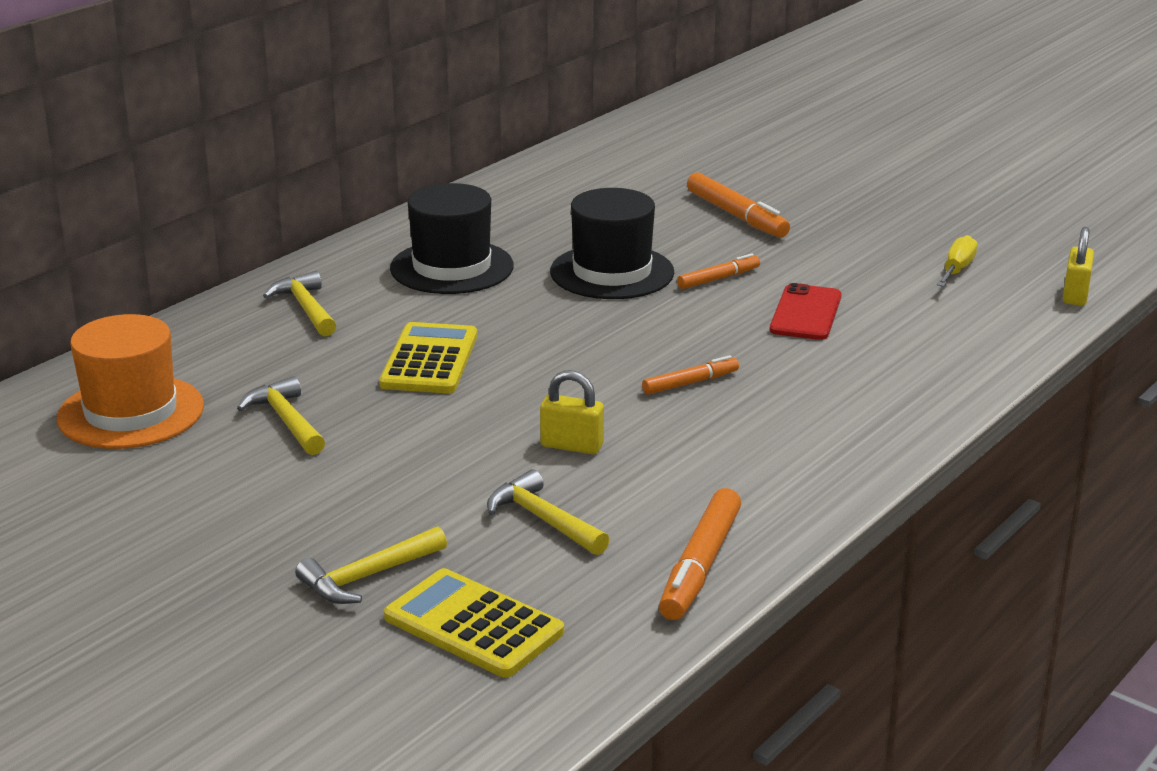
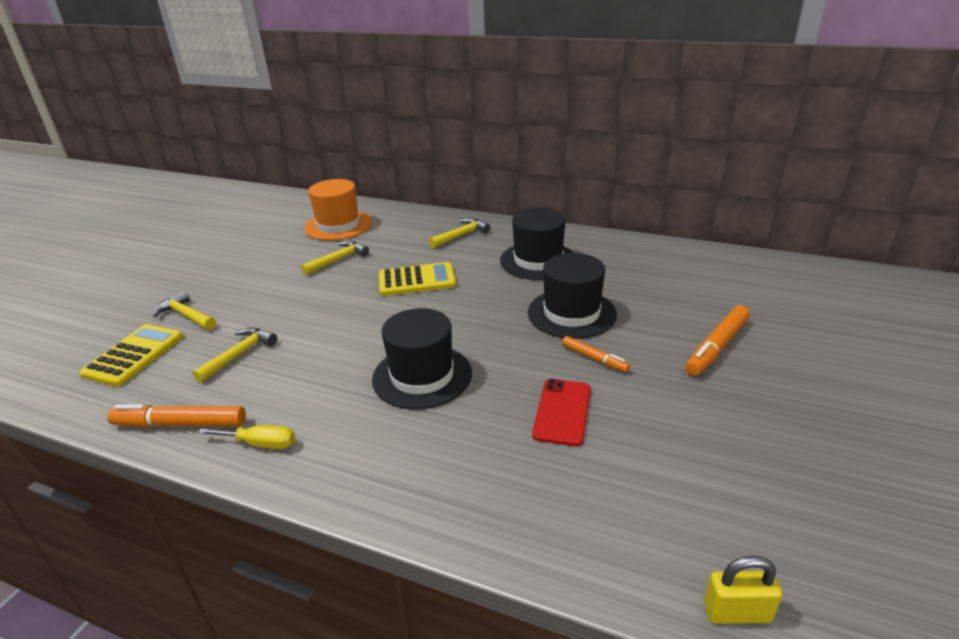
camera: 75 degrees right, 5 degrees up
yellow padlock [540,370,604,454] -> none
orange marker [642,355,739,395] -> black hat [372,308,472,410]
red phone [770,283,842,340] -> red phone turned 75 degrees counterclockwise [532,379,591,446]
yellow screwdriver [937,235,977,287] -> yellow screwdriver moved to [198,425,295,449]

